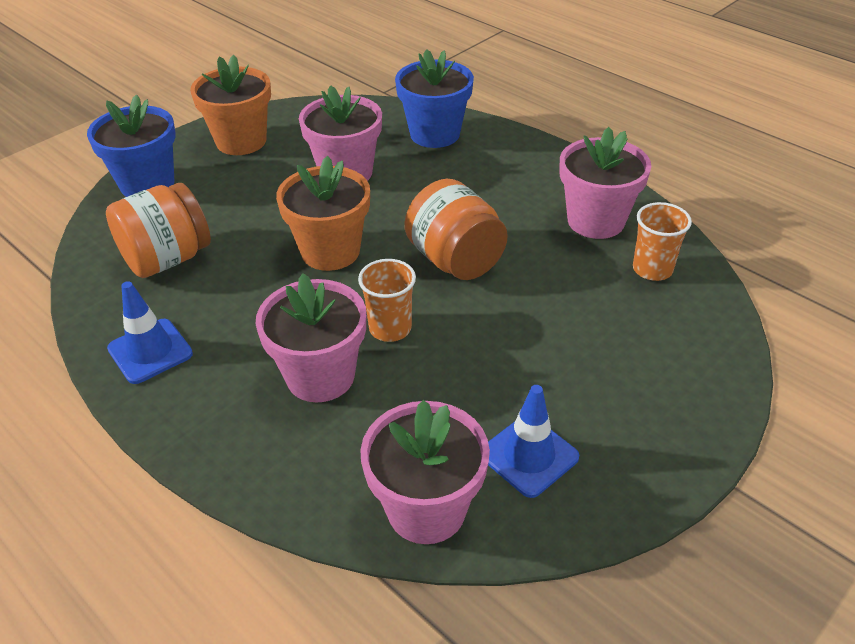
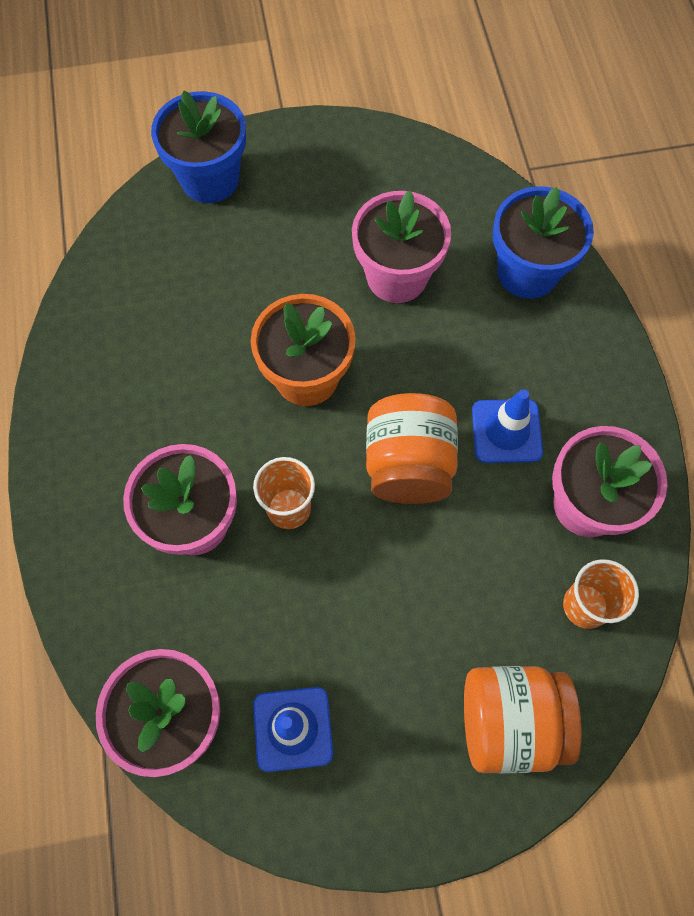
camera: 35 degrees right, 25 degrees up
orange jar [106,183,211,278] -> orange jar moved to [464,666,582,774]
blue traffic cone [107,281,193,384] -> blue traffic cone moved to [472,389,543,463]
orange flower pot [190,55,271,155] -> none

